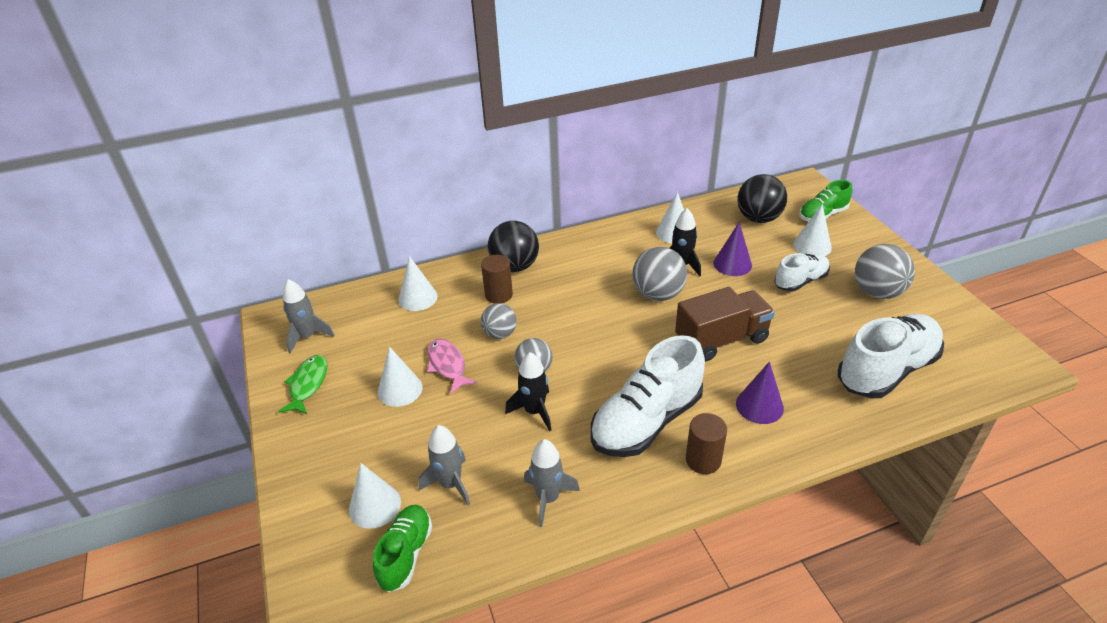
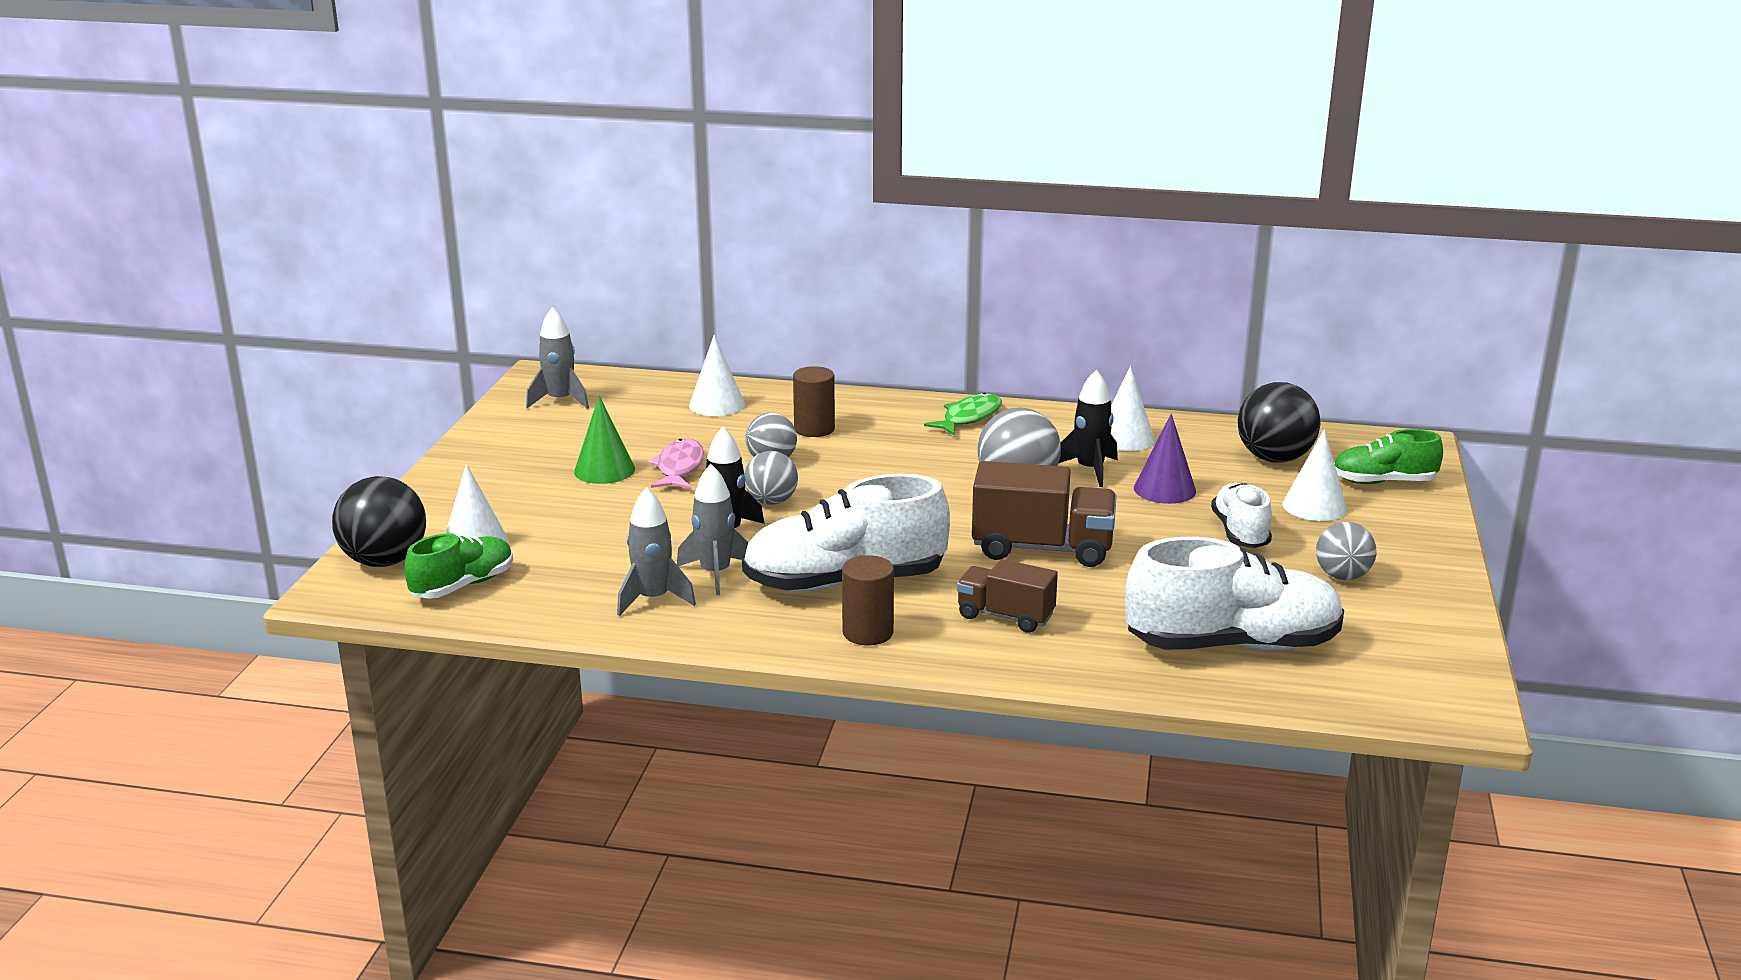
camera: 30 degrees right, 15 degrees down
green fish [278,355,328,414] -> green fish moved to [924,393,1002,436]
white cone [378,346,423,407] -> green cone [574,396,635,484]
grey rocket [418,425,470,506] -> grey rocket moved to [677,464,748,595]
black ball [488,221,539,272] -> black ball moved to [332,476,426,567]
purple cone [736,362,784,424] -> brown truck [957,559,1058,633]
white shoe [774,253,830,291] -> white shoe turned 90 degrees counterclockwise [1211,483,1272,548]
grey ball [855,244,915,299] -> grey ball [1316,522,1377,580], size x0.64

